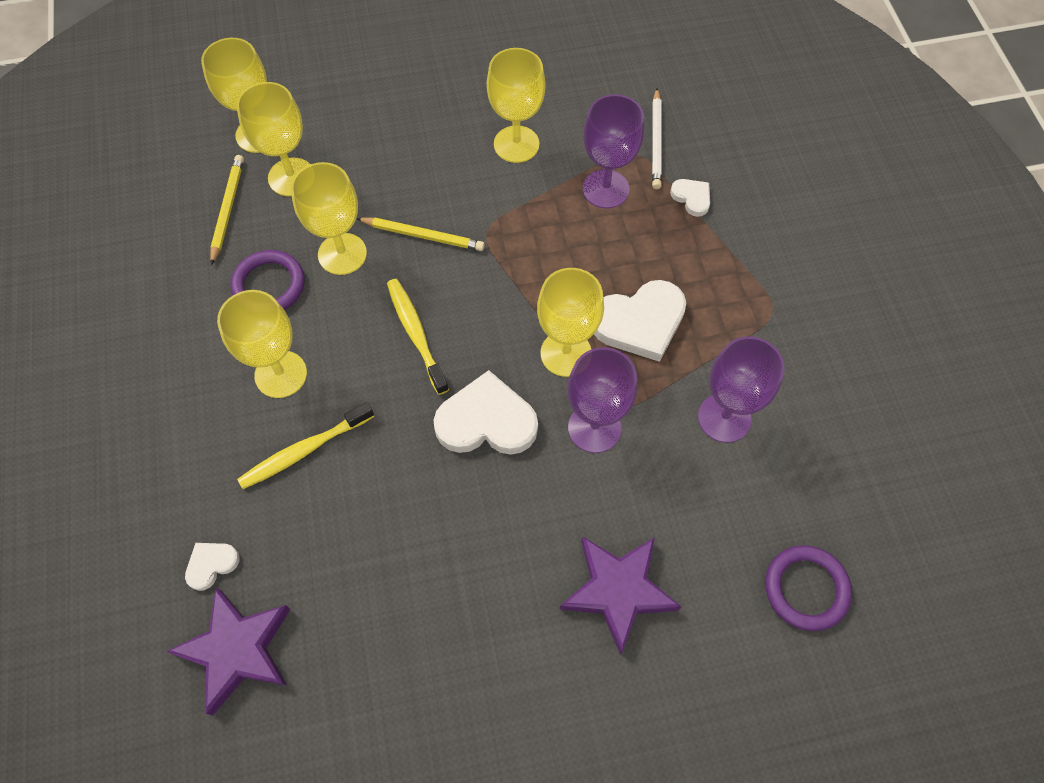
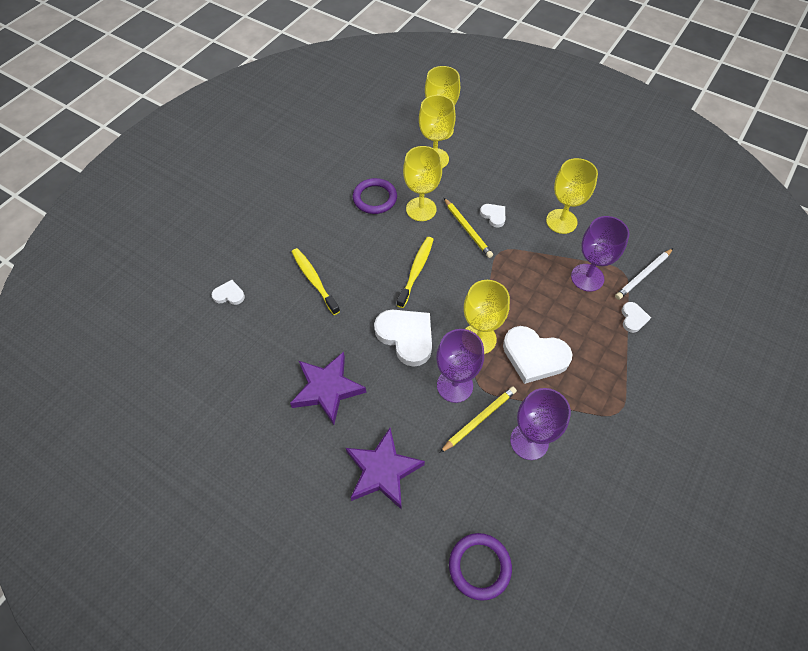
camera: 45 degrees right, 5 degrees down
purple star [166,587,291,716] -> purple star moved to [290,352,366,425]
yellow pencil [210,155,244,265] -> yellow pencil moved to [440,386,517,453]
yellow goblet [217,290,307,398] -> none
yellow toothbrush [237,402,374,489] -> yellow toothbrush turned 45 degrees clockwise [292,248,340,315]
none -> white heart [480,204,505,228]

